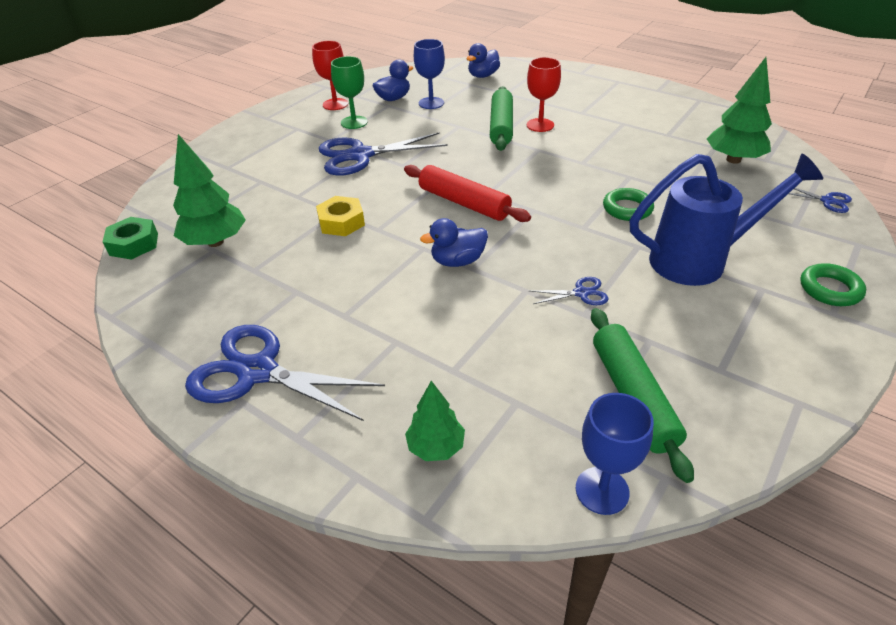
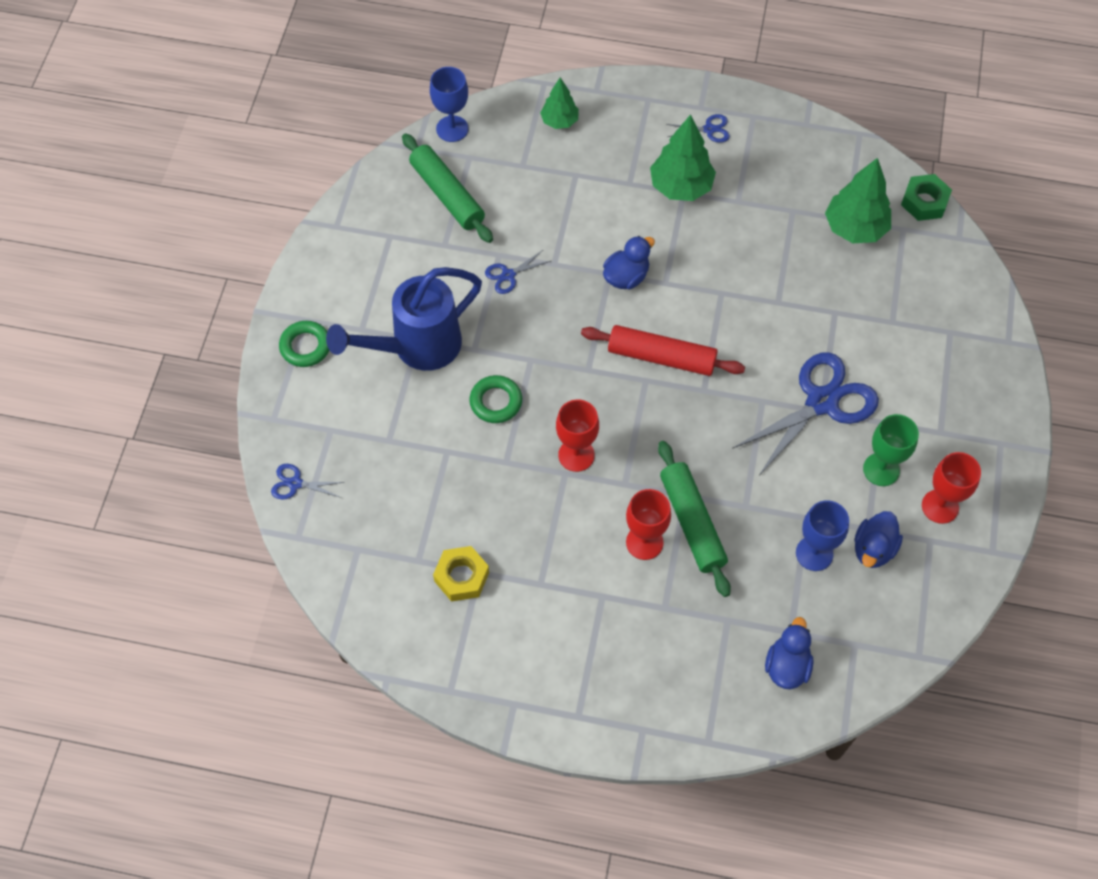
camera: 155 degrees right, 20 degrees up
blue scissors [185,325,385,421] -> blue scissors [666,114,730,143], size x0.45
yellow nut [316,196,365,236] -> yellow nut moved to [433,546,489,602]
green tree [707,57,772,164] -> green tree moved to [650,114,716,201]
none -> red goblet [556,399,599,472]

